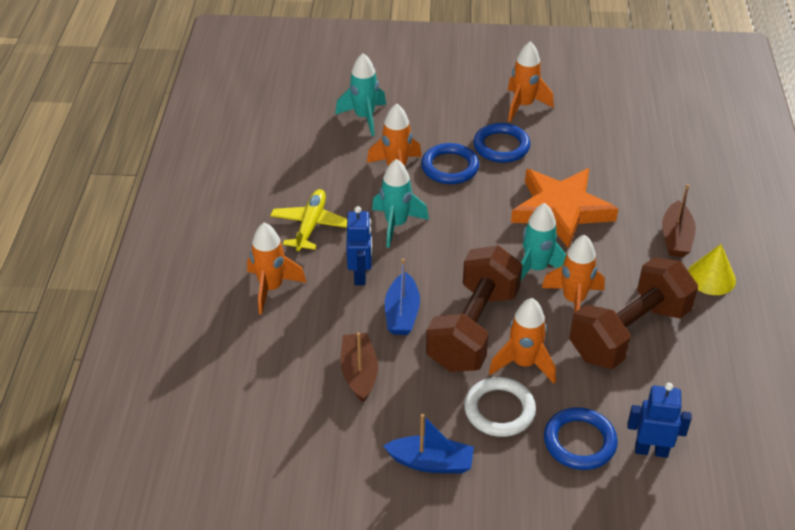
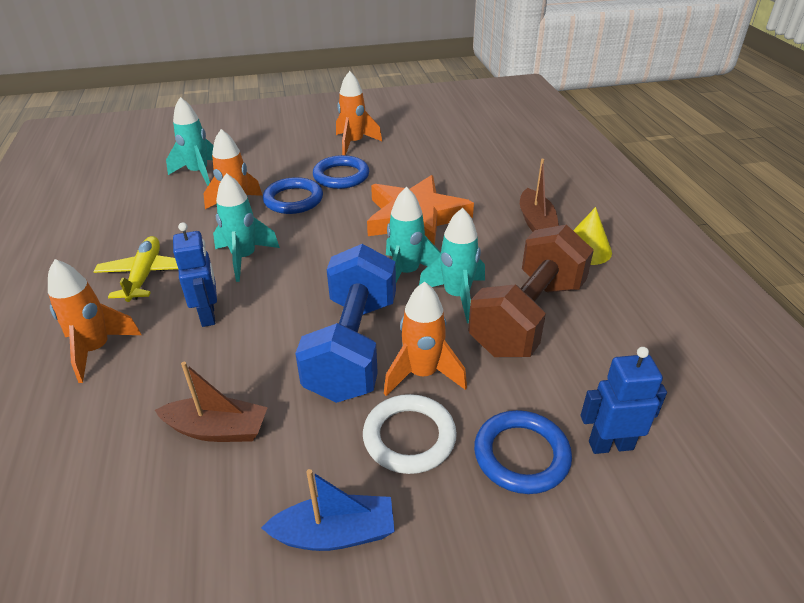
camera: 15 degrees left, 5 degrees down
brown boat [340,332,378,403] -> brown boat turned 120 degrees clockwise [155,362,268,442]
blue boat [385,258,420,335] -> none
brown dumbbell [426,246,522,372] -> blue dumbbell [295,244,396,403]
orange rocket [542,235,605,313] -> turquoise rocket [419,208,485,323]

